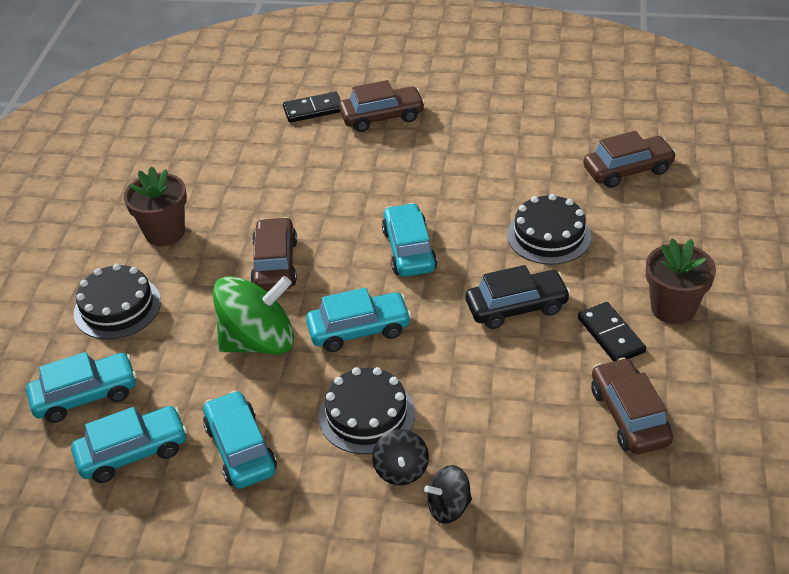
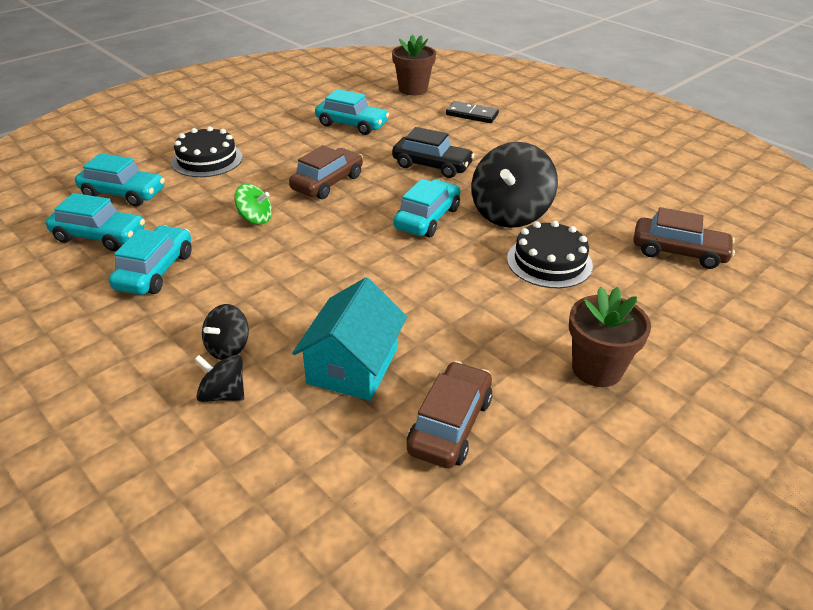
camera: 35 degrees right, 5 degrees down
brown flower pot [124,166,187,246] -> brown flower pot moved to [392,35,436,95]
green spinning top [213,276,294,355] -> green spinning top [234,184,272,224], size x0.51
turquoise car [306,288,412,352] -> turquoise car moved to [315,89,389,135]
black cake [319,367,415,454] -> none
brown car [339,80,425,132] -> none
black car [466,265,571,329] -> black car moved to [392,127,475,178]
black domino [578,302,646,362] -> none
none -> turquoise house [292,277,407,401]
none -> black spinning top [471,142,558,228]

